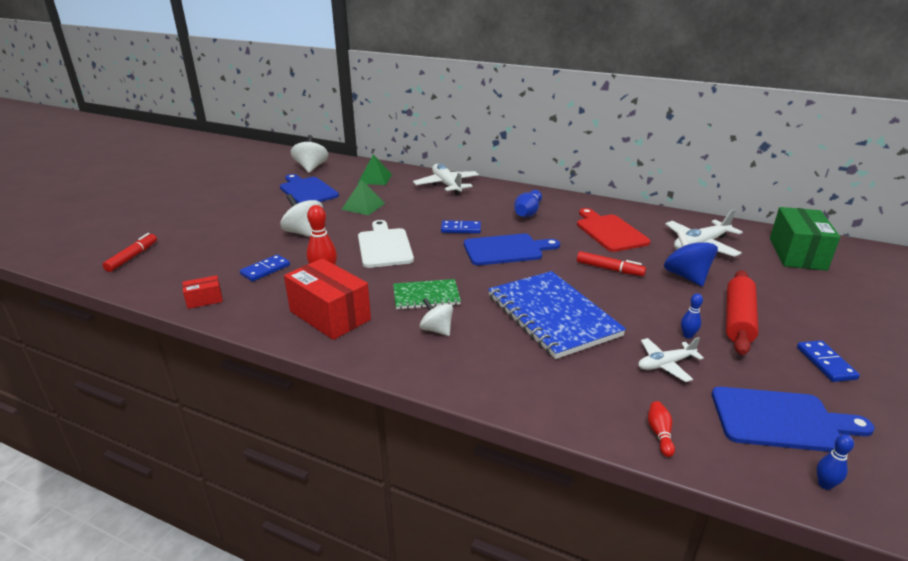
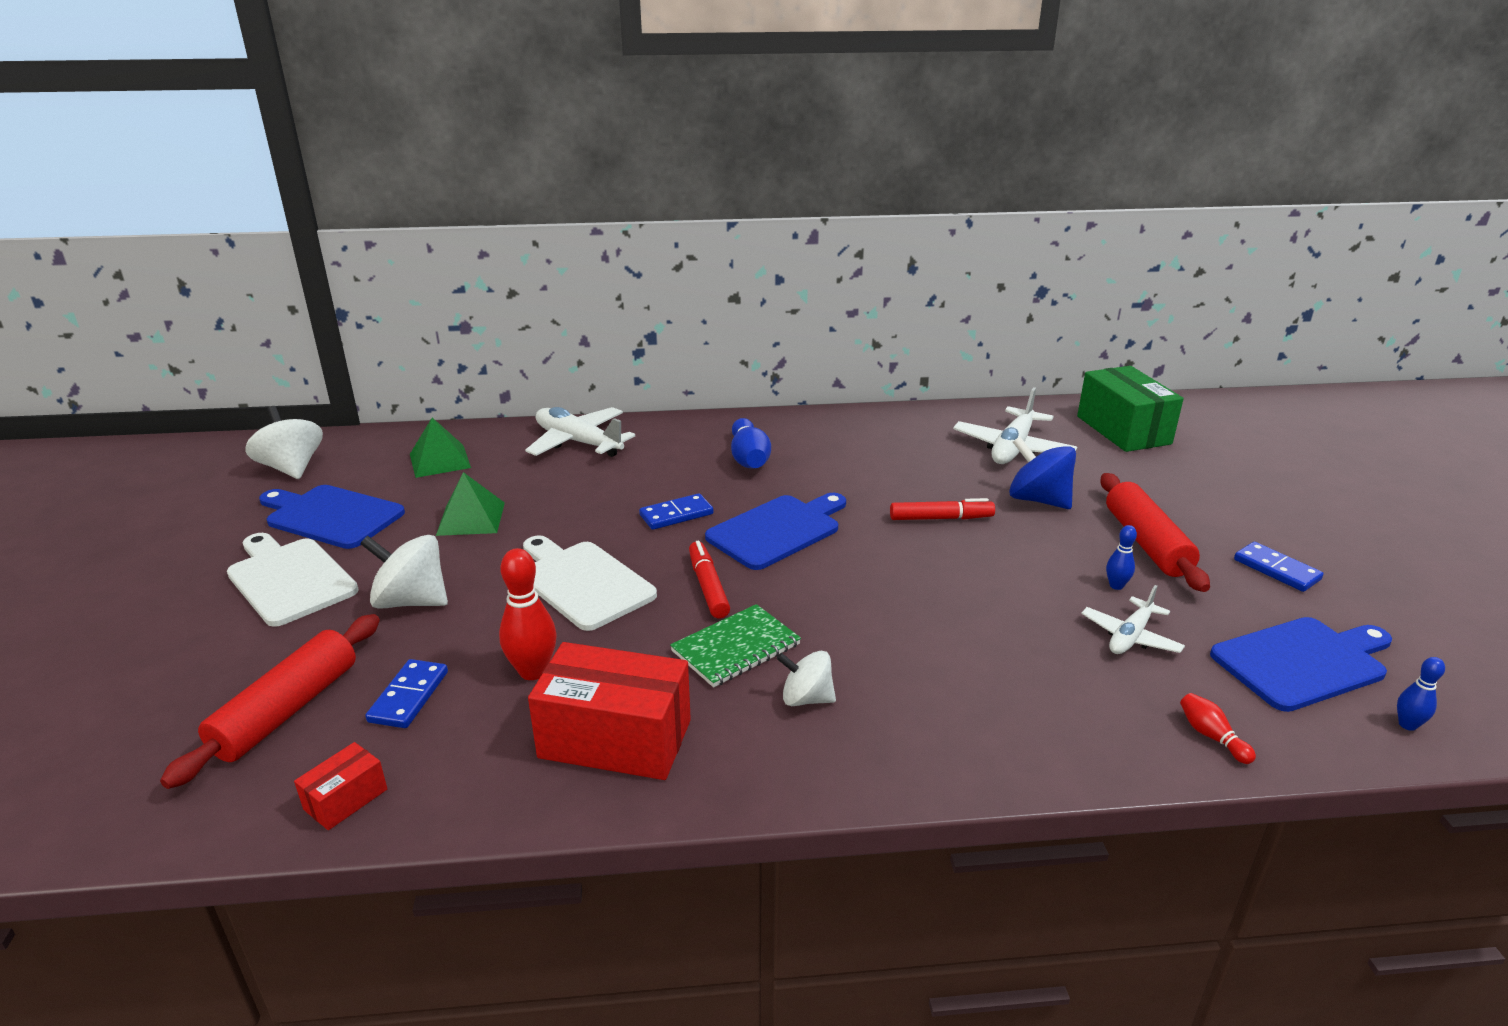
camera: 30 degrees left, 0 degrees up
red marker [102,233,157,272] -> red marker moved to [689,540,730,618]
blue notebook [488,271,626,359] -> none
red cutting board [577,208,650,252] -> none
none -> red rolling pin [160,614,380,789]
none -> white cutting board [227,533,359,627]

